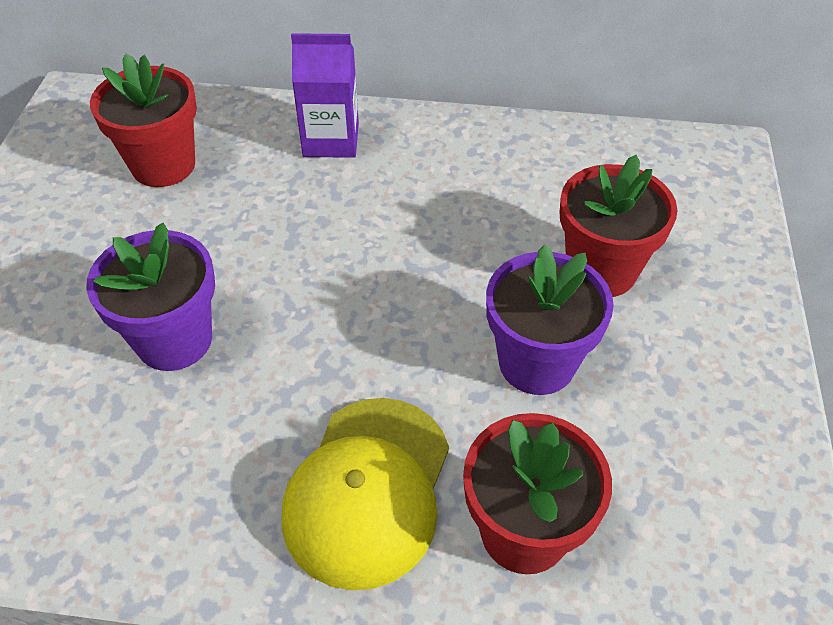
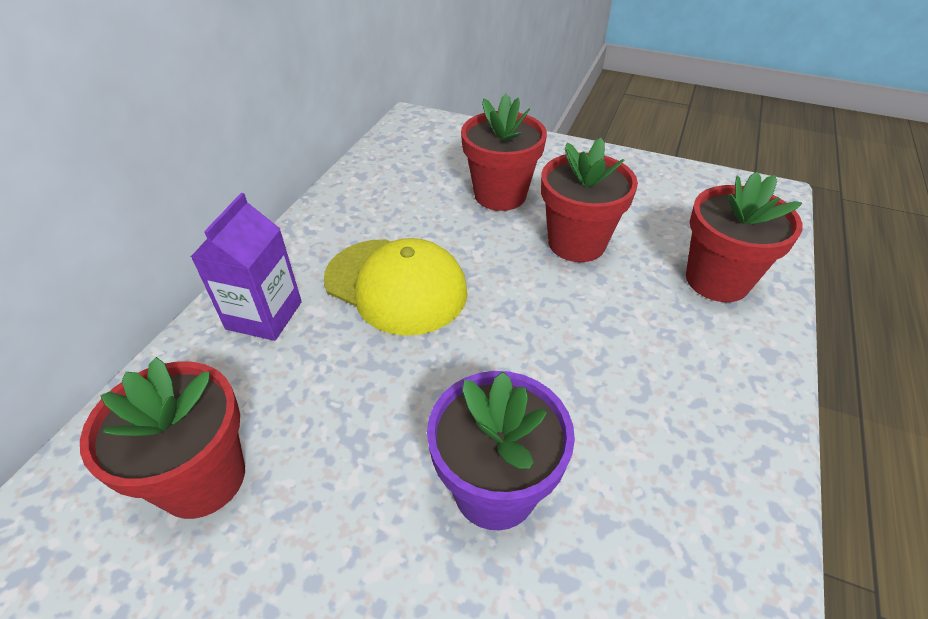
camera: 75 degrees left, 5 degrees down
yellow cap [282,398,449,590] -> yellow cap moved to [324,238,468,336]
purple flower pot [486,244,614,395] -> red flower pot [541,138,638,262]

